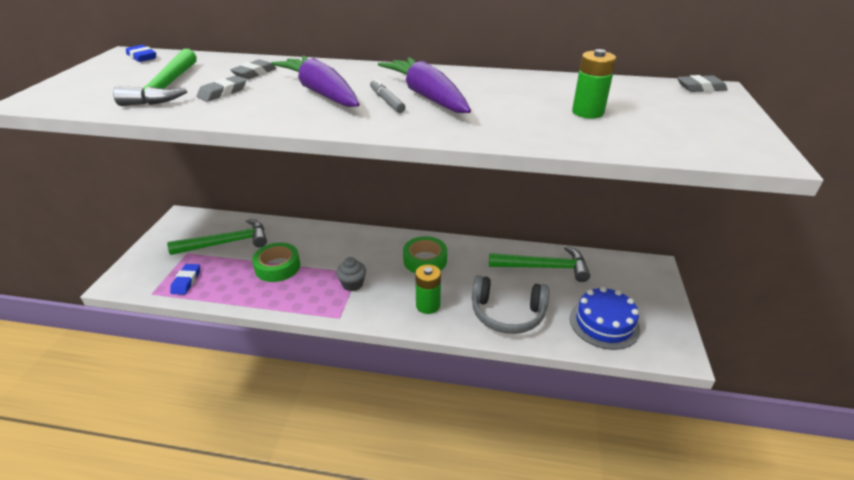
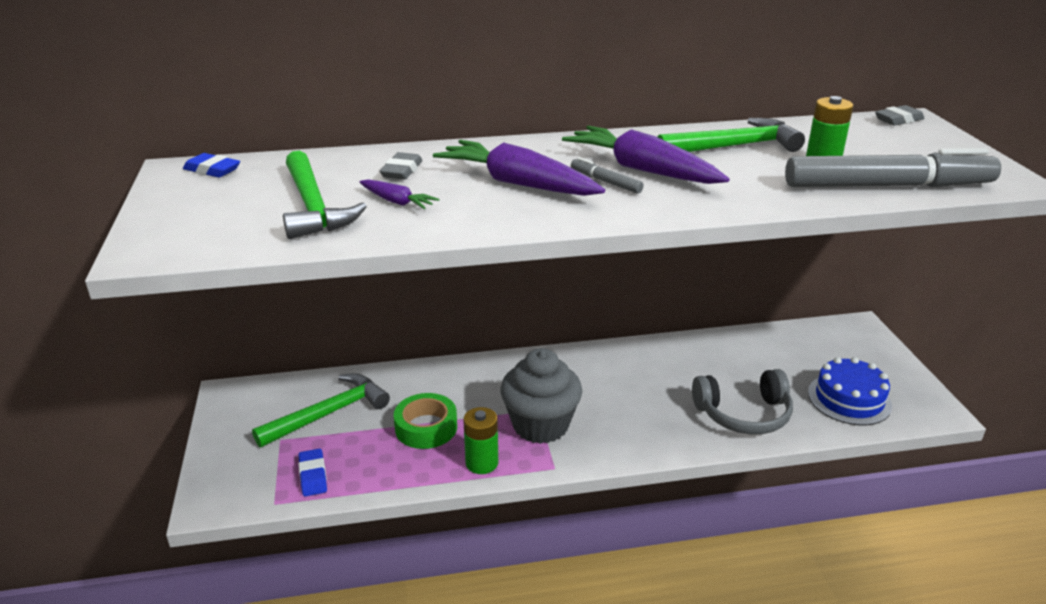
camera: 20 degrees left, 5 degrees down
grey eraser [197,76,246,102] -> purple carrot [359,179,440,209]
grey cupcake [336,257,366,291] -> grey cupcake [500,348,582,444], size x2.03
green tape [403,236,447,273] -> none
green battery [415,265,441,314] -> green battery moved to [463,407,498,474]
green hammer [489,246,590,282] -> green hammer moved to [657,118,805,152]
none -> grey marker [785,148,1001,187]

